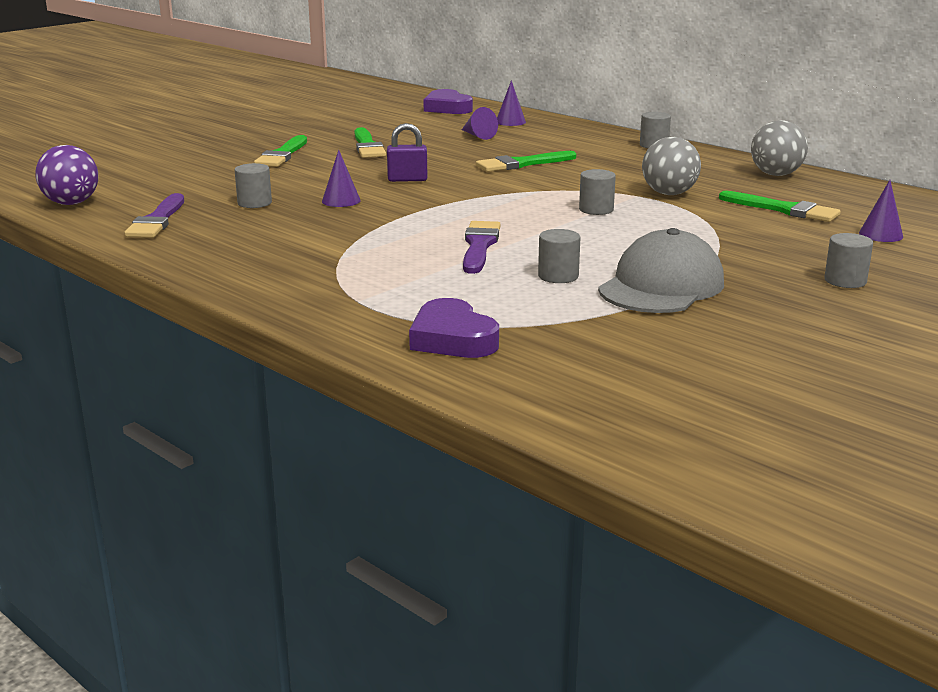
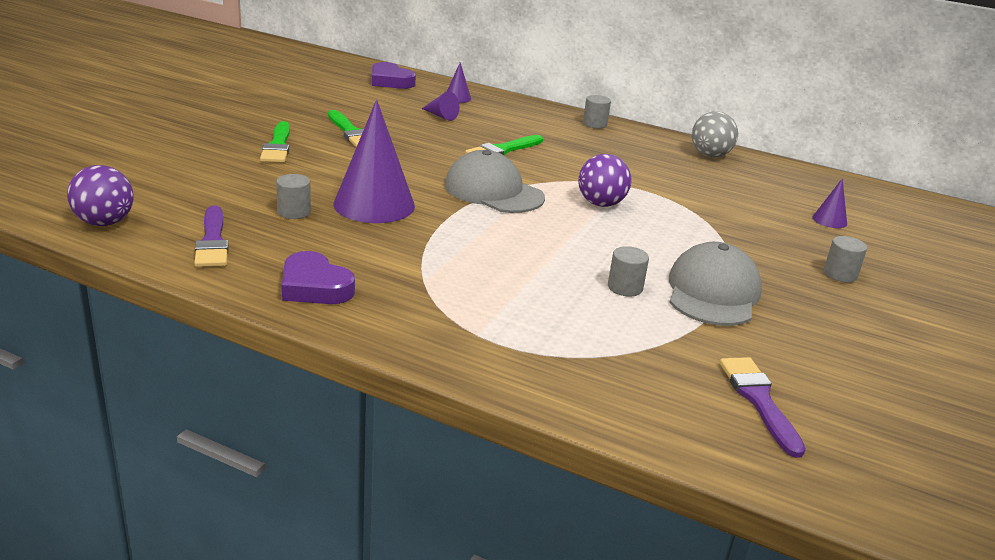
camera: 20 degrees left, 5 degrees up
purple cone [322,150,361,207] -> purple cone [334,100,415,223], size x2.23
purple padlock [387,123,427,182] -> none
purple heart [409,298,499,358] -> purple heart moved to [282,251,355,304]
purple brush [463,221,501,274] -> purple brush moved to [720,357,806,458]
grey cylinder [579,169,616,215] -> purple ball [578,154,631,207]
grey ball [642,137,701,195] -> none
green brush [719,191,841,222] -> none
none -> grey cap [445,150,545,213]

